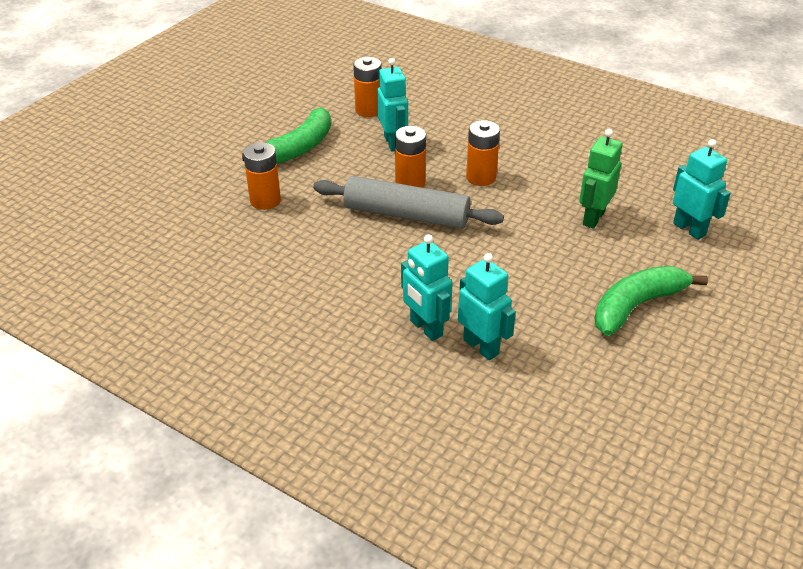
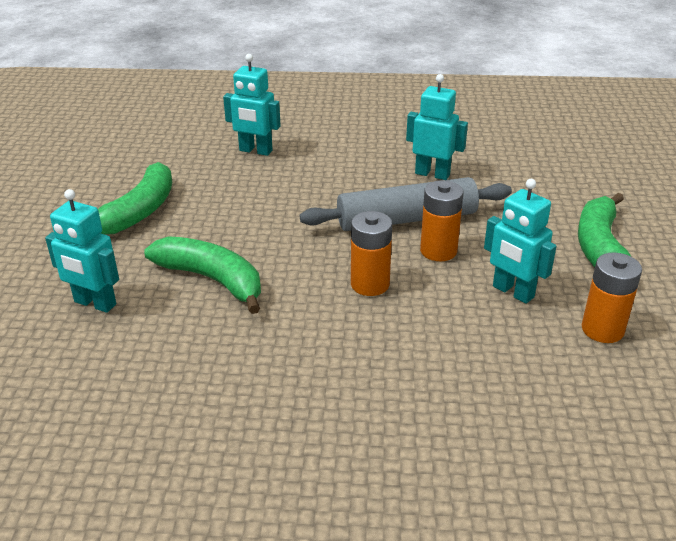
camera: 150 degrees right, 5 degrees down
orange battery [243,142,281,210] -> none
turquoise robot [401,235,453,341] -> turquoise robot moved to [406,74,468,180]
green robot [579,129,622,228] -> green banana [144,236,261,314]

